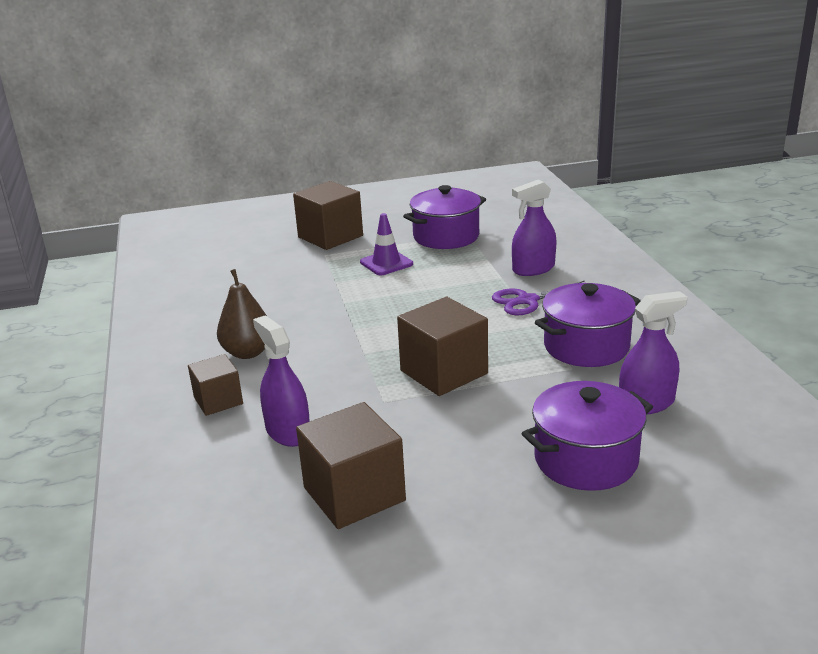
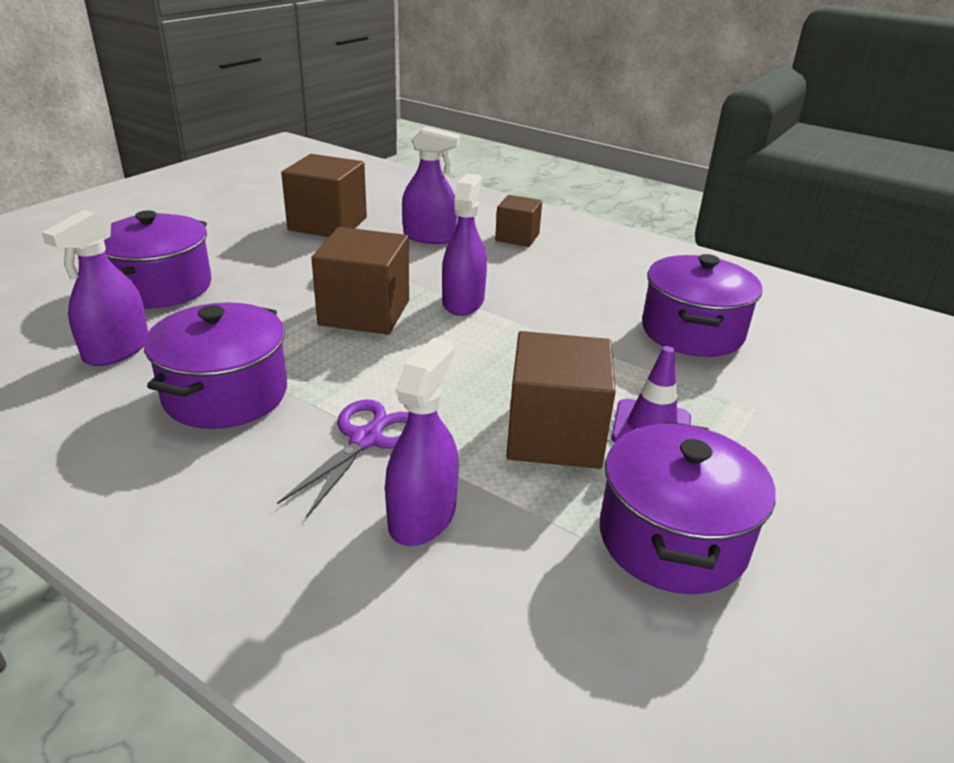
camera: 135 degrees right, 5 degrees up
brown pear [217,269,267,359] -> none
brown cube [293,181,363,250] -> brown cube moved to [506,331,616,469]
none -> purple spray bottle [442,173,487,316]
none -> purple pot [642,254,762,357]

